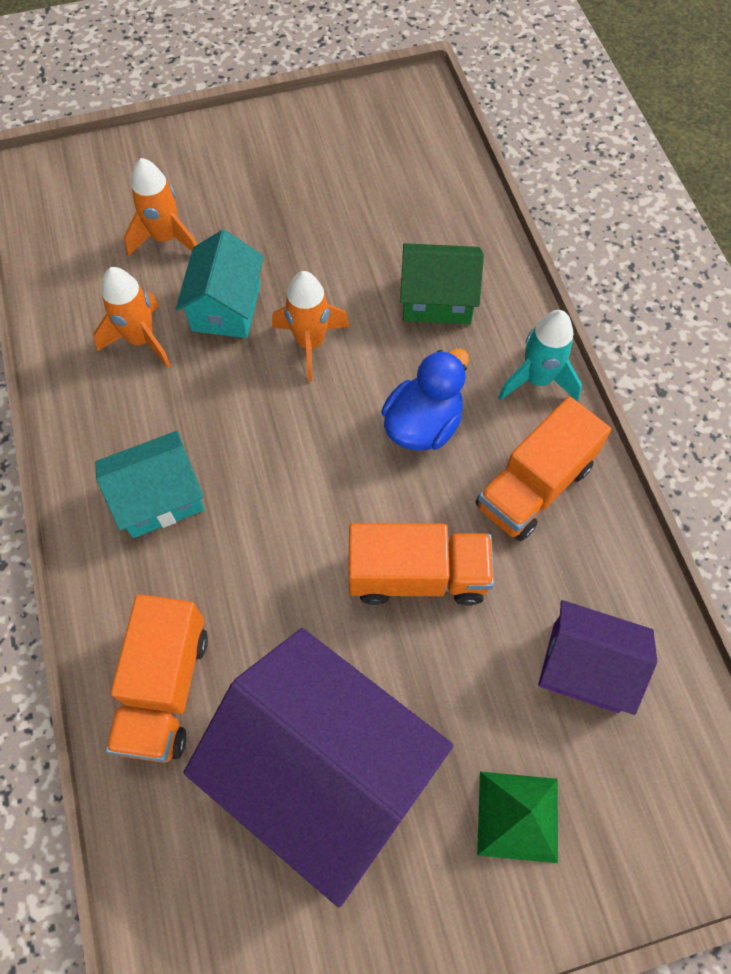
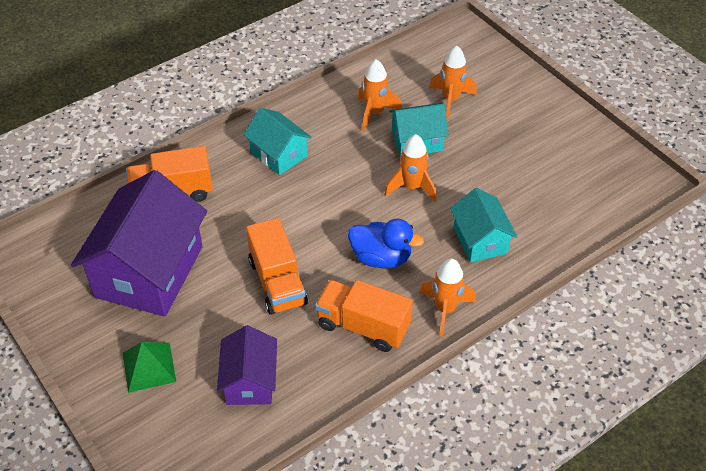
camera: 70 degrees right, 15 degrees down
green house [400,243,484,324] -> turquoise house [450,188,517,263]
turquoise rocket [498,310,582,402] -> orange rocket [420,258,476,337]

